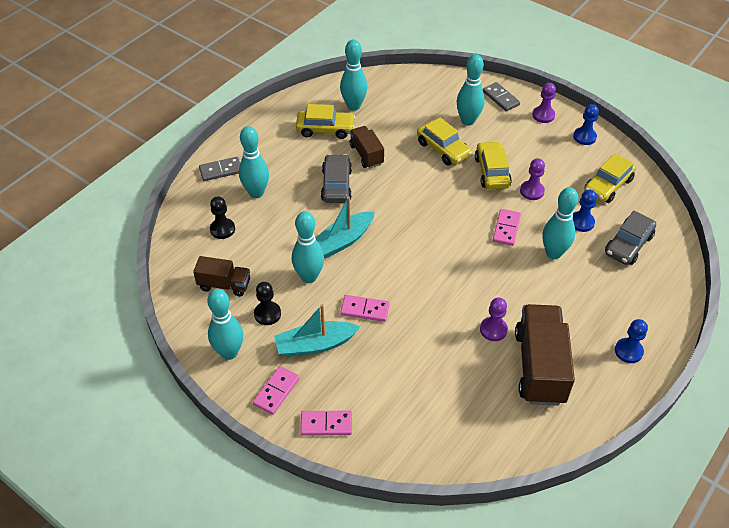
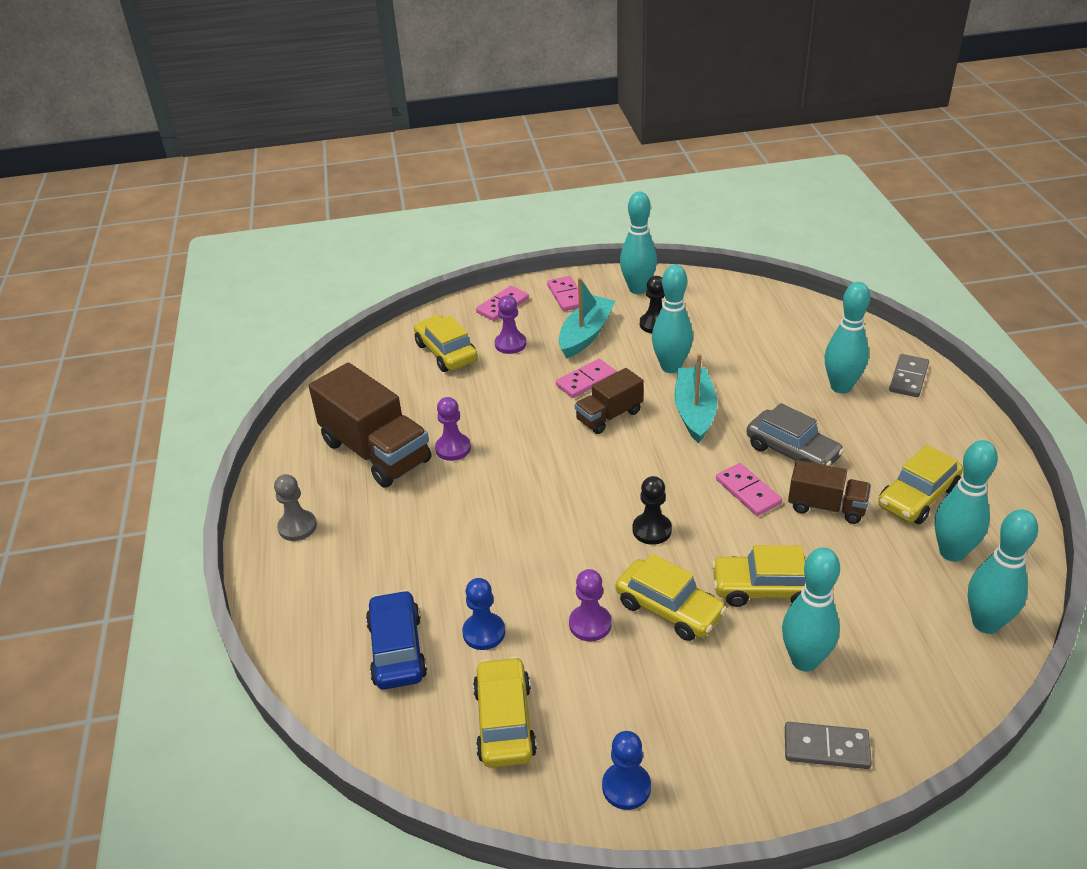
camera: 135 degrees right, 10 degrees down
brown truck [193,256,250,297] -> brown truck moved to [575,368,644,434]
black pawn [210,196,235,239] -> black pawn moved to [633,476,672,545]
pink domino [493,209,521,246] -> pink domino moved to [716,463,782,516]
purple pawn [532,83,556,123] -> purple pawn moved to [495,295,526,354]
turquoise bowling pin [542,187,578,259] -> turquoise bowling pin moved to [968,509,1038,634]
grey car [605,211,656,265] -> blue car [366,590,427,689]
blue pawn [615,319,648,363] -> grey pawn [274,474,317,541]
none -> yellow car [414,315,478,372]

